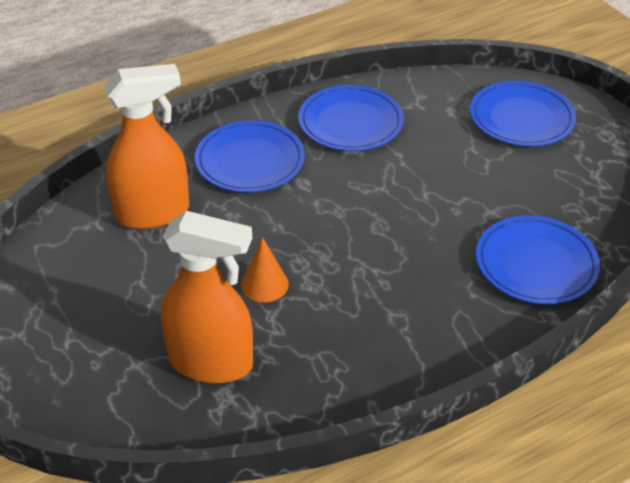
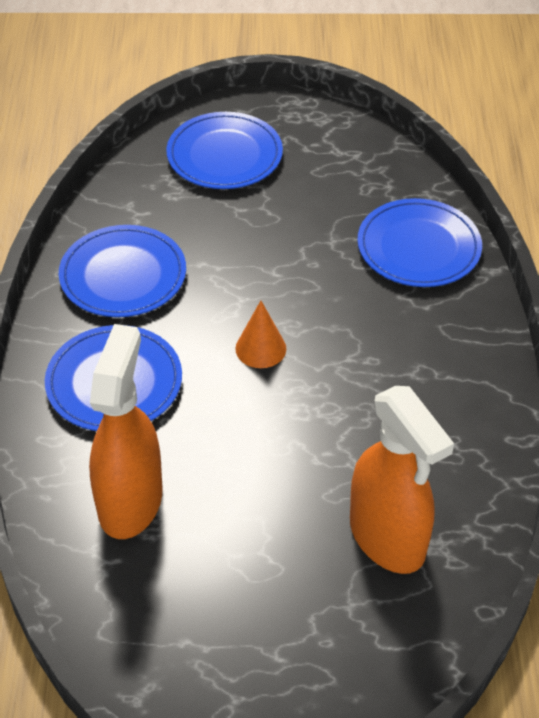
camera: 60 degrees left, 5 degrees up
orange spray bottle [161,211,253,383] -> orange spray bottle turned 105 degrees clockwise [350,386,454,574]
orange cone [241,237,289,302] -> orange cone moved to [235,301,286,368]

